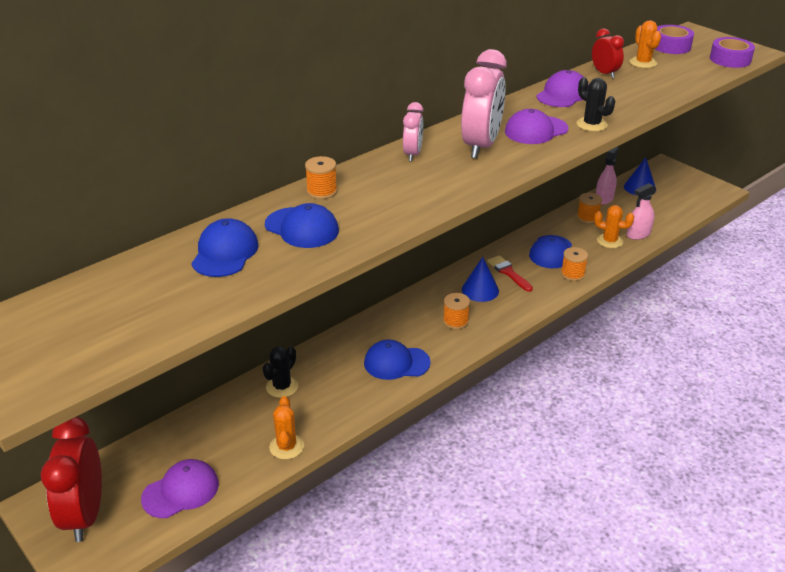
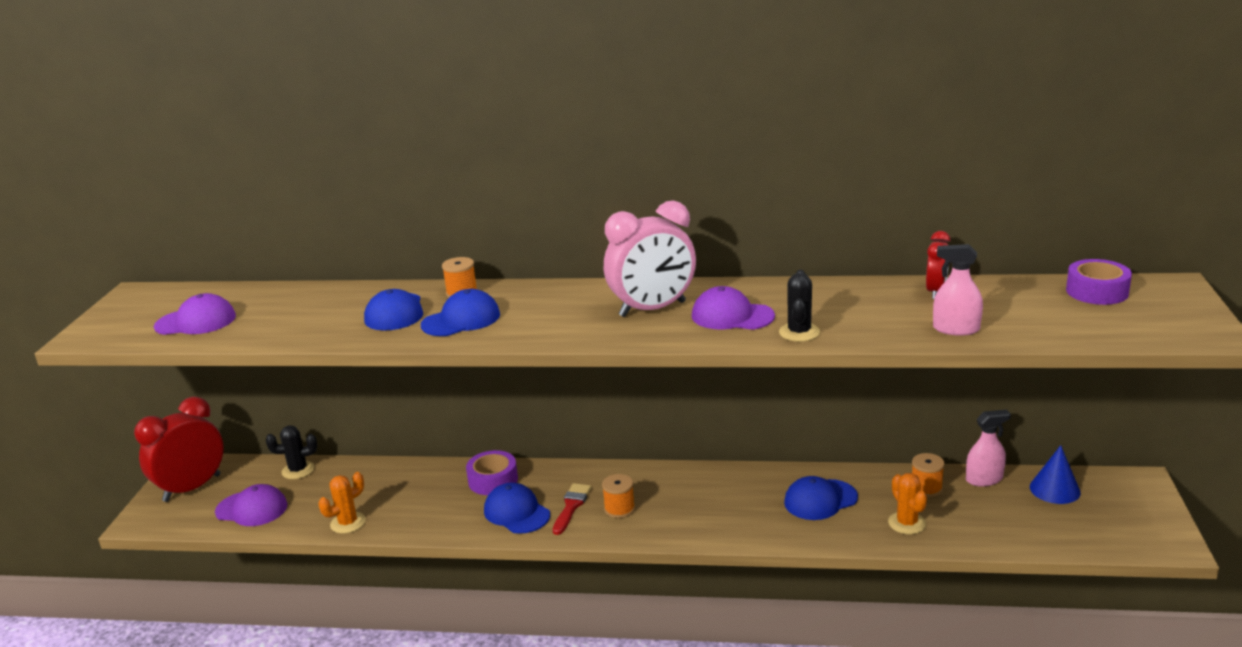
camera: 50 degrees right, 10 degrees down
blue cap [191,218,259,277] -> blue cap moved to [421,289,500,336]
black cactus [263,346,298,398] -> black cactus moved to [266,425,317,479]
pink clock [403,102,423,162] -> none
blue cone [462,257,499,302] -> none
red brush [487,255,533,292] -> red brush moved to [553,483,591,535]
purple cap [536,70,583,107] -> purple cap moved to [154,293,236,335]
orange spool [561,247,588,281] -> none
pink spray bottle [627,183,656,240] -> pink spray bottle moved to [933,244,983,336]
orange cactus [630,20,661,68] -> none
purple tape [710,37,755,68] -> purple tape moved to [466,450,518,495]

